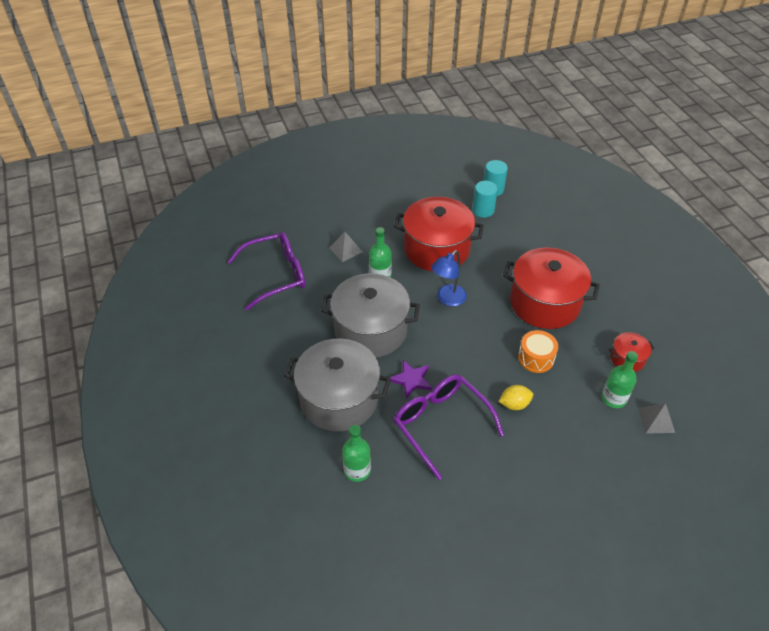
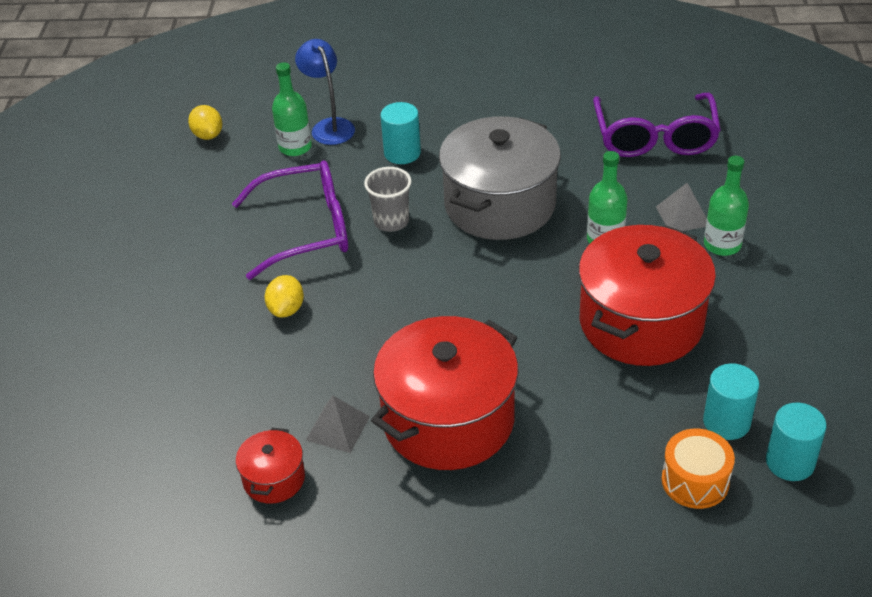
camera: 115 degrees right, 5 degrees down
grey pot [284,339,391,432] -> turquoise cylinder [381,102,421,164]
purple star [390,360,432,399] -> grey cup [364,167,411,232]
blue lamp [431,250,467,306] -> blue lamp moved to [295,39,355,145]
orange drum [518,330,558,373] -> orange drum moved to [661,429,735,509]
green bottle [602,351,638,408] -> green bottle moved to [704,156,749,256]
grey pyramid [638,403,675,434] -> grey pyramid moved to [306,395,370,453]
none -> yellow lemon [188,105,222,140]

